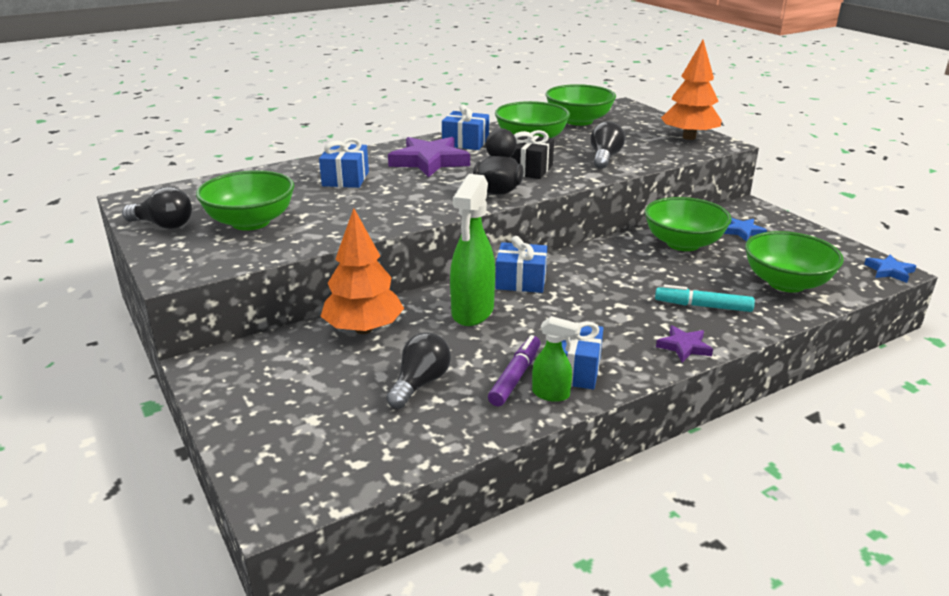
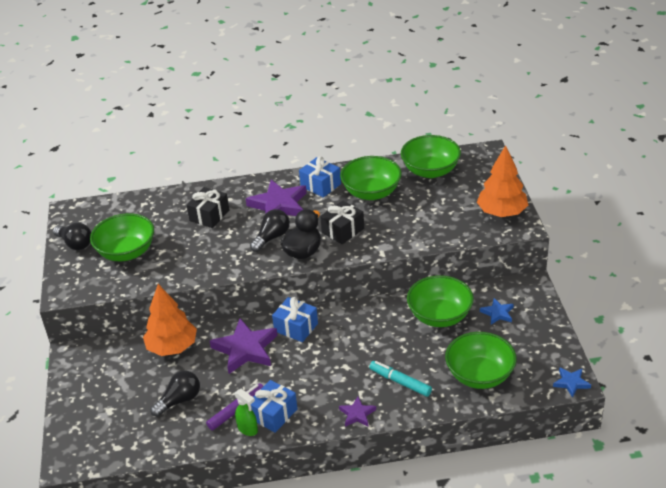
camera: 25 degrees right, 10 degrees up
blue gift [319,138,369,188] -> black gift [187,187,229,228]
green spray bottle [450,174,495,326] -> purple star [210,318,278,374]
black light bulb [590,121,625,169] -> black light bulb moved to [250,209,290,252]

